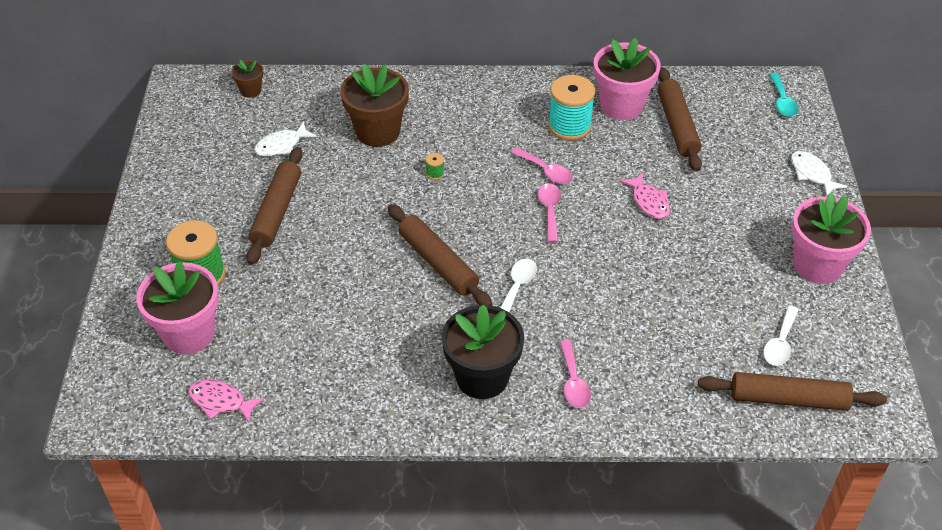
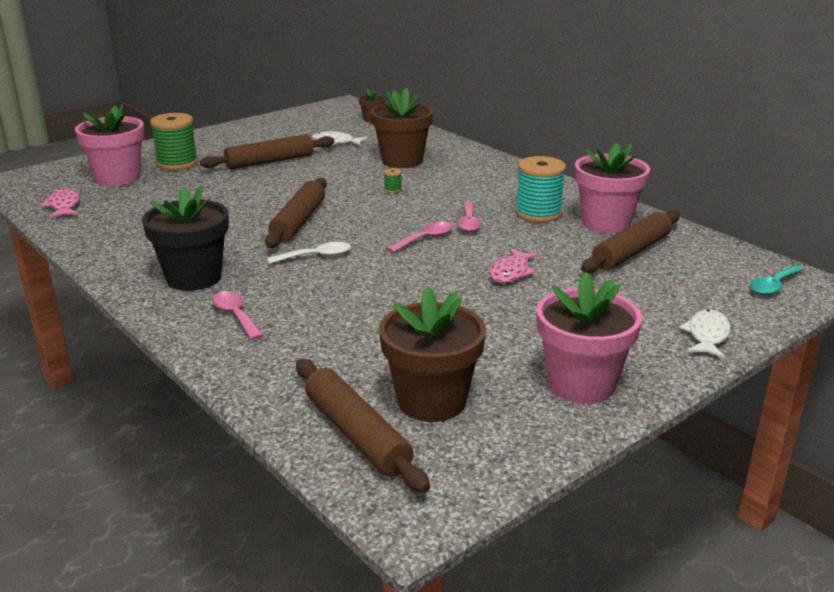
camera: 50 degrees right, 20 degrees down
pink spoon [560,340,591,408] -> pink spoon turned 105 degrees clockwise [212,291,264,340]
white spoon [763,306,799,366] -> brown flower pot [379,286,486,422]

